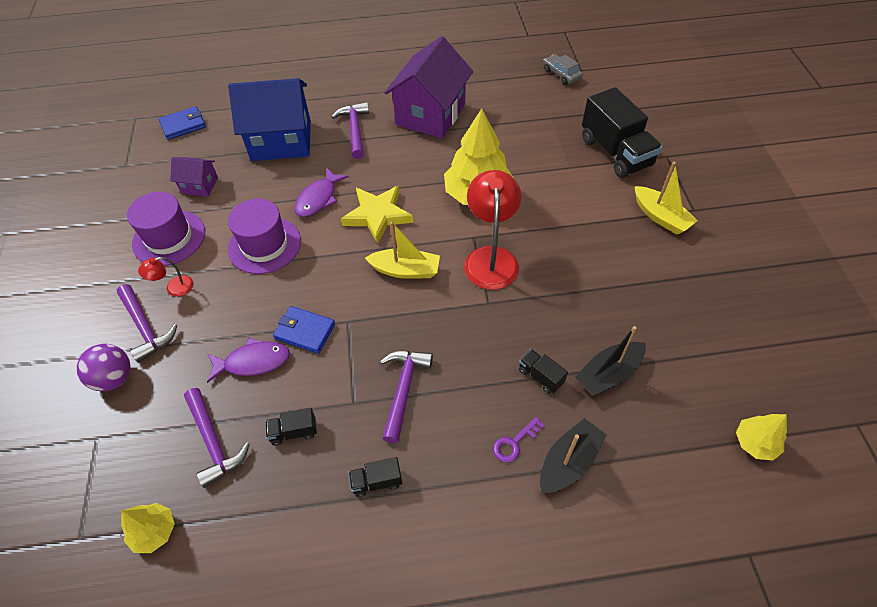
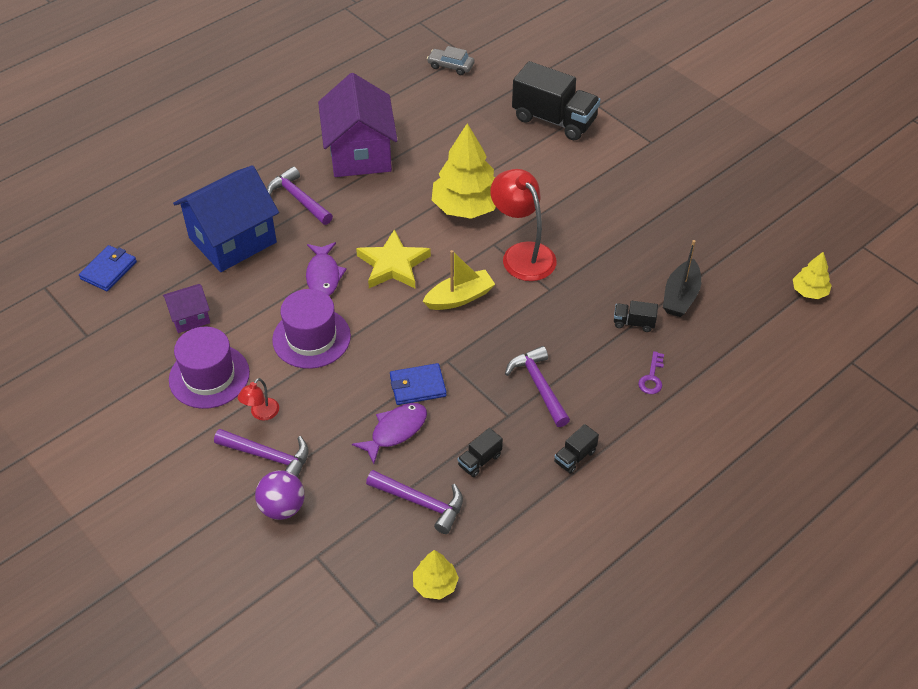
camera: 35 degrees left, 5 degrees down
black boat [540,418,607,493] -> none
yellow boat [635,162,698,235] -> none

